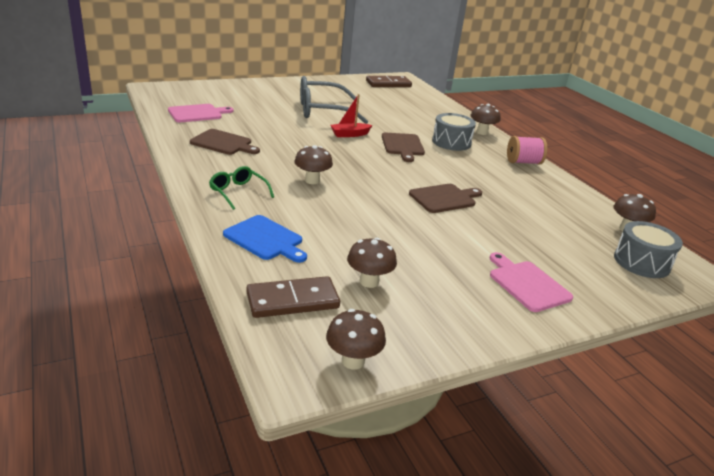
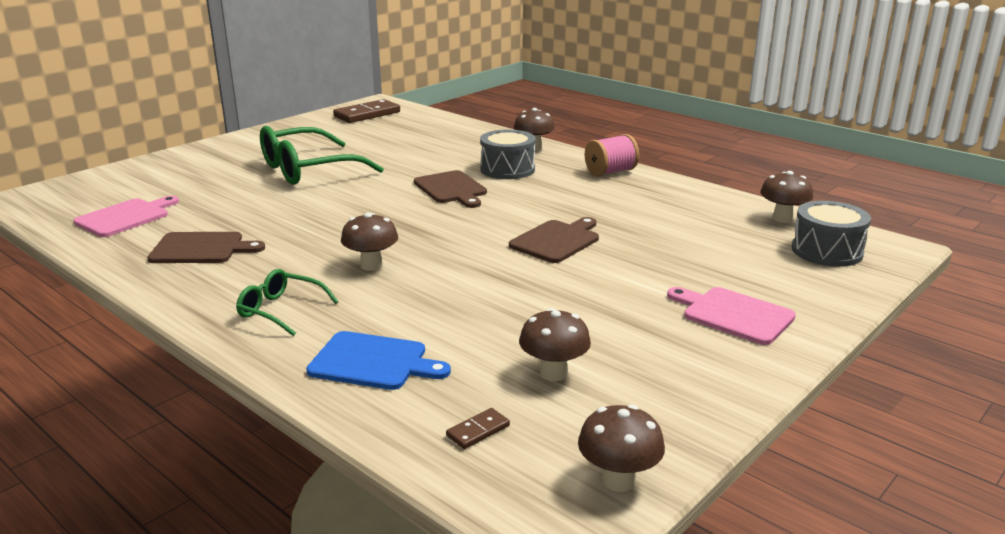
camera: 20 degrees left, 5 degrees down
brown domino [246,276,340,318] -> brown domino [446,408,510,449], size x0.46
grey glasses [300,76,368,124] -> green glasses [260,126,384,185]
red boat [330,94,372,137] -> none

